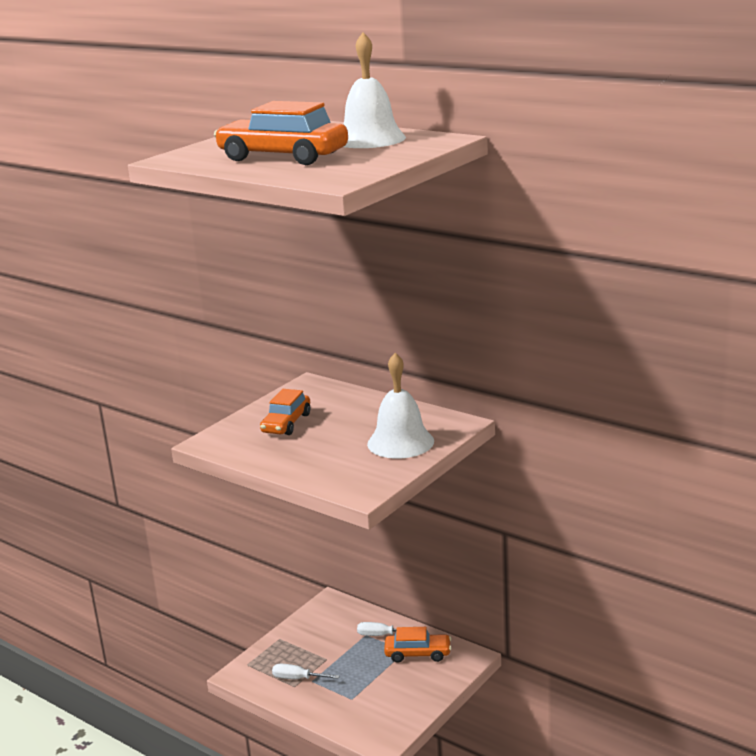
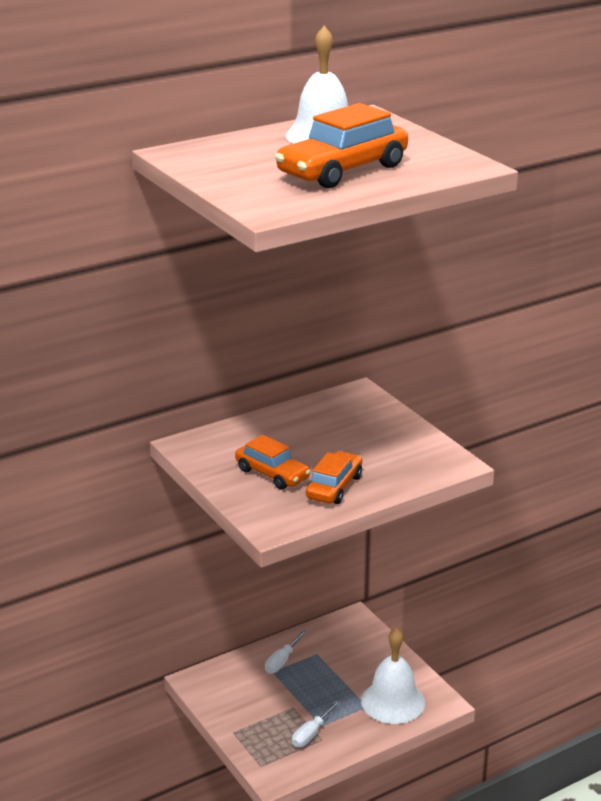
camera: 70 degrees left, 5 degrees up
white bell [367,353,434,459] -> white bell moved to [361,628,425,724]
orange car [384,627,451,663] -> orange car moved to [306,451,362,504]

